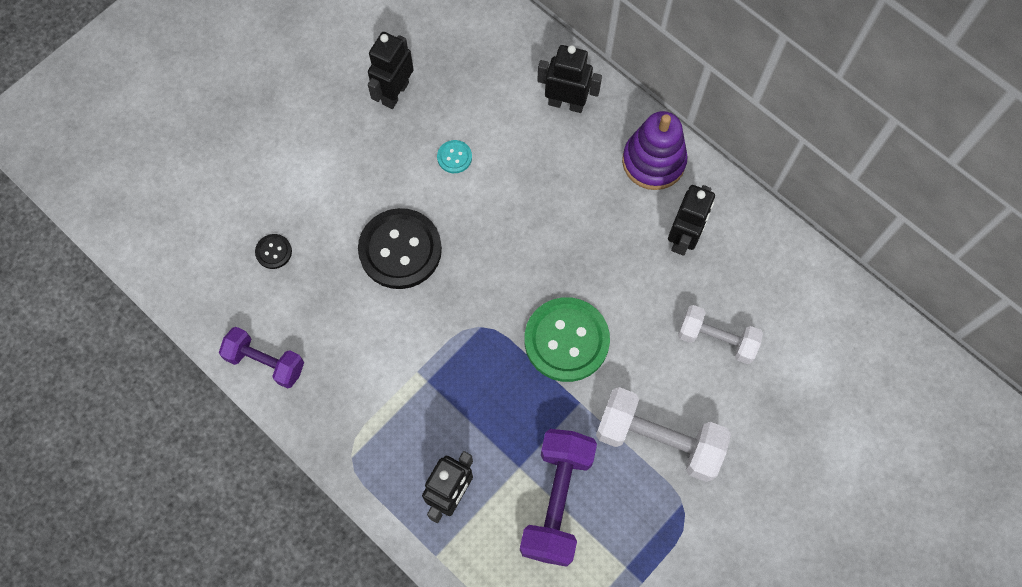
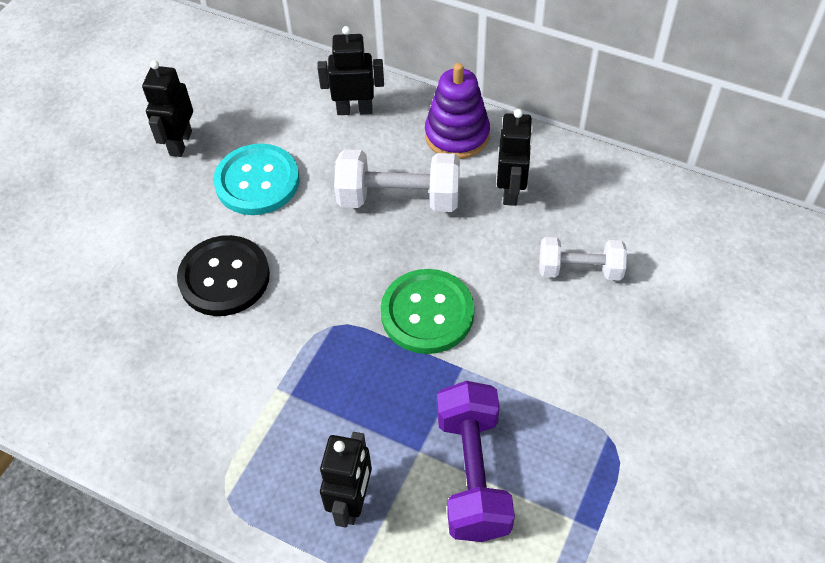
camera: 15 degrees left, 15 degrees down
purple dumbbell [219,327,304,389] -> none
black button [255,234,292,269] -> none
turquoise button [437,140,472,173] -> turquoise button [214,144,299,215], size x2.30
white dumbbell [596,387,731,482] -> white dumbbell moved to [334,149,460,212]

